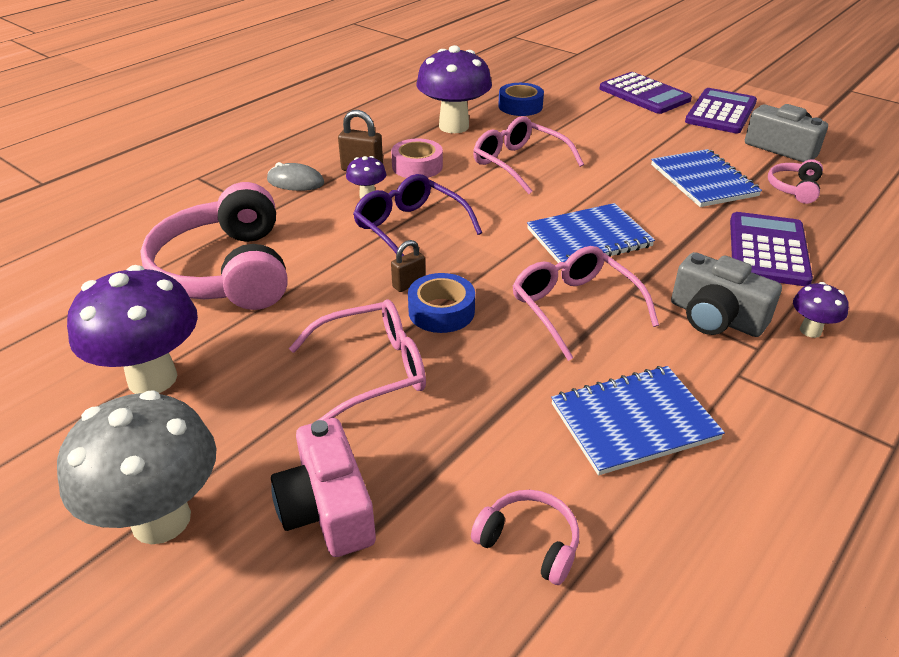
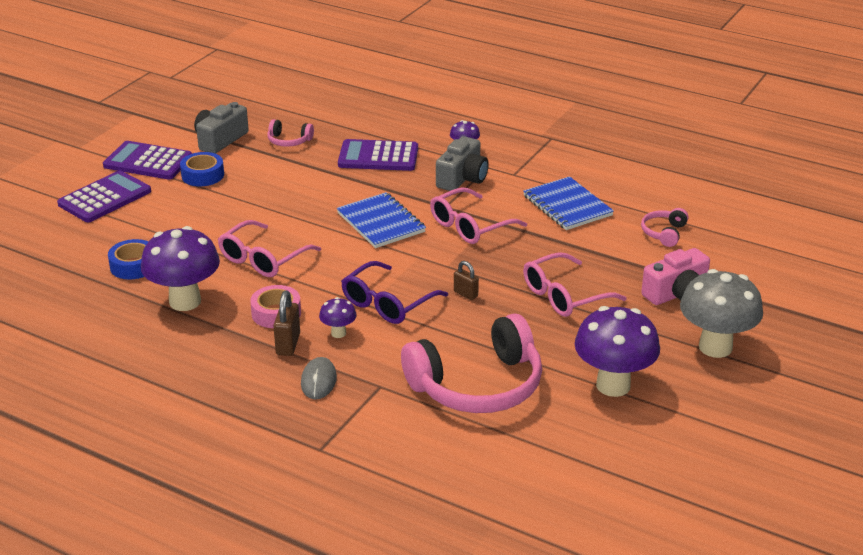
camera: 100 degrees left, 5 degrees down
pink glasses [289,299,426,421] -> pink glasses turned 90 degrees counterclockwise [523,252,627,317]
blue tape [408,273,475,333] -> blue tape moved to [180,152,224,186]
blue notebook [651,149,762,207] -> none

